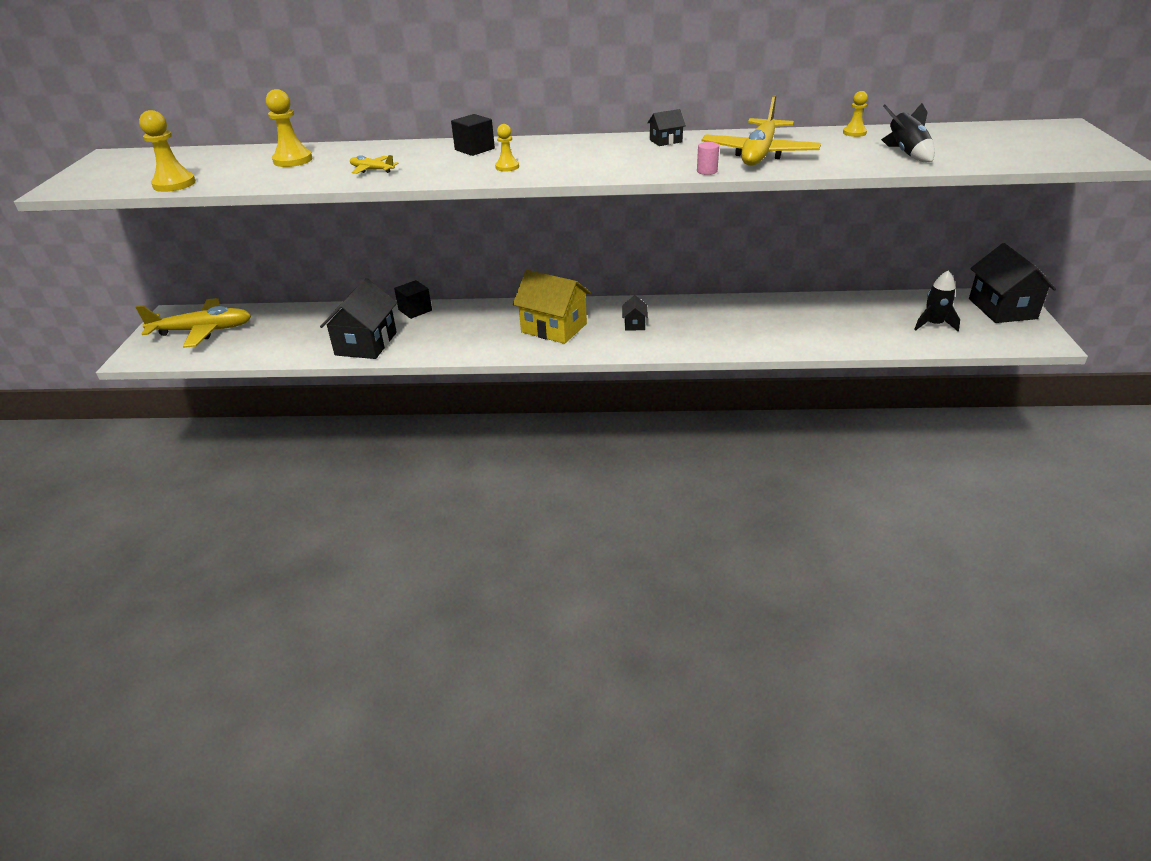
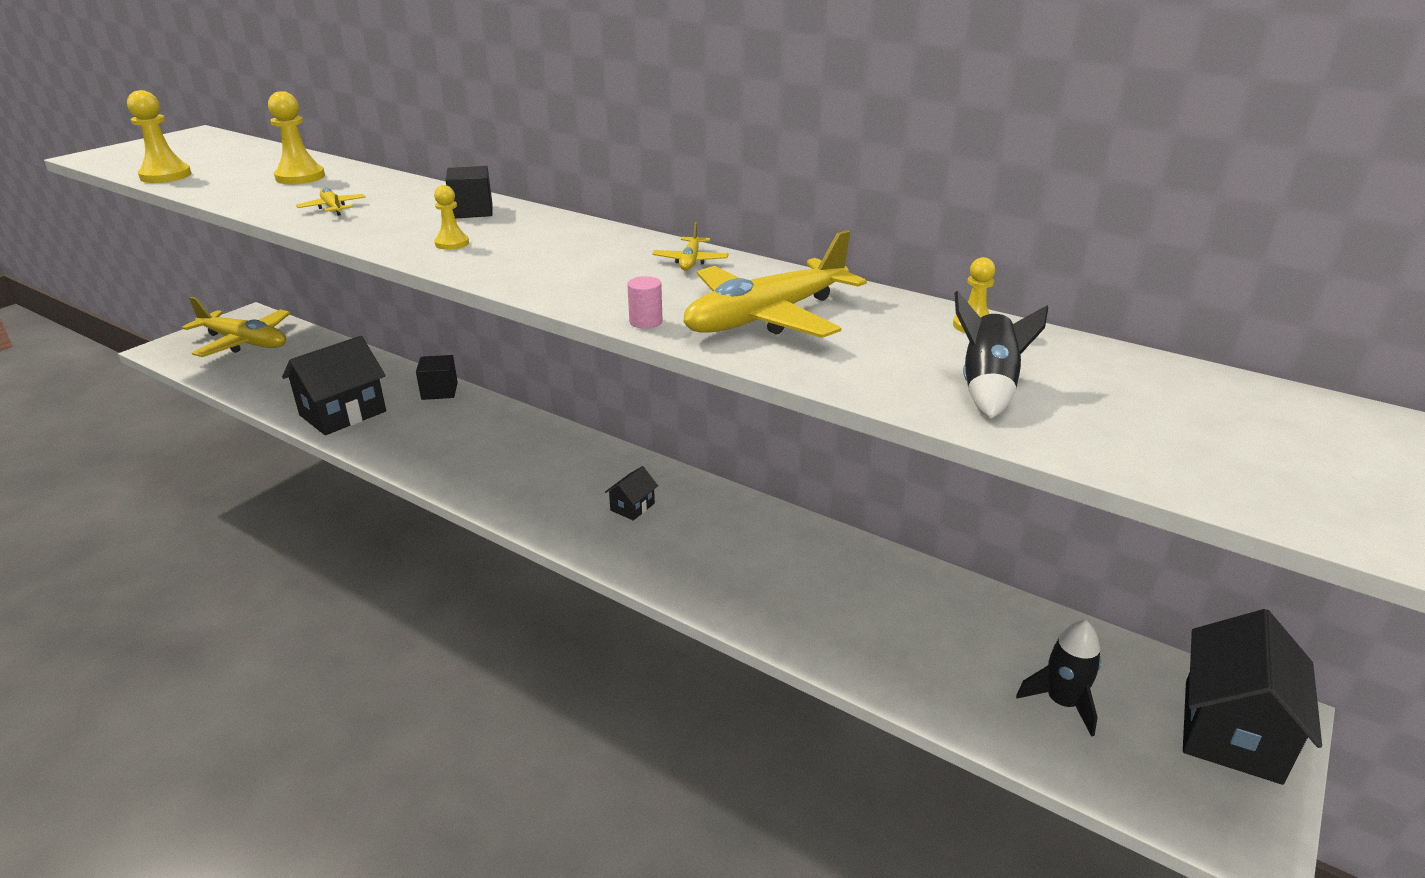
camera: 30 degrees right, 5 degrees down
yellow house [513,270,591,344] -> none
black house [647,109,686,146] -> yellow plane [652,222,728,271]

